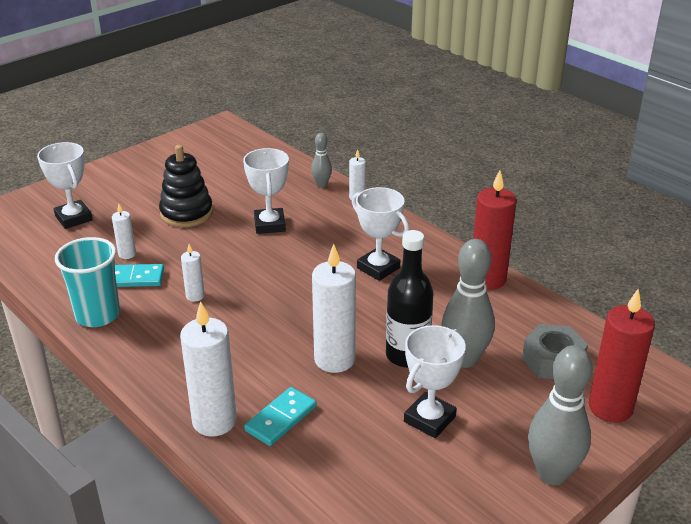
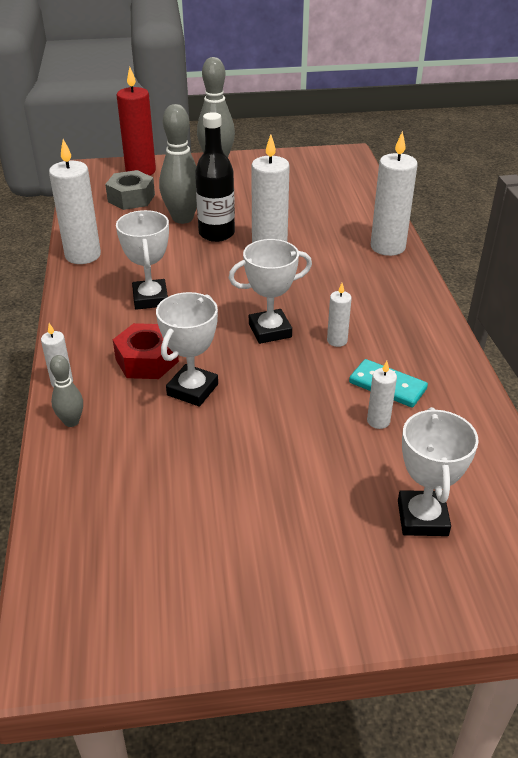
camera: 145 degrees left, 5 degrees up
turquoise cup [55,237,120,327] -> none
black stacking toy [159,145,213,227] -> none
turquoise domino [244,387,316,446] -> none
white trophy [404,325,466,438] -> white trophy moved to [229,239,312,344]
red candle [473,170,517,290] -> white candle [49,139,101,264]
none -> red nut [113,323,179,379]

